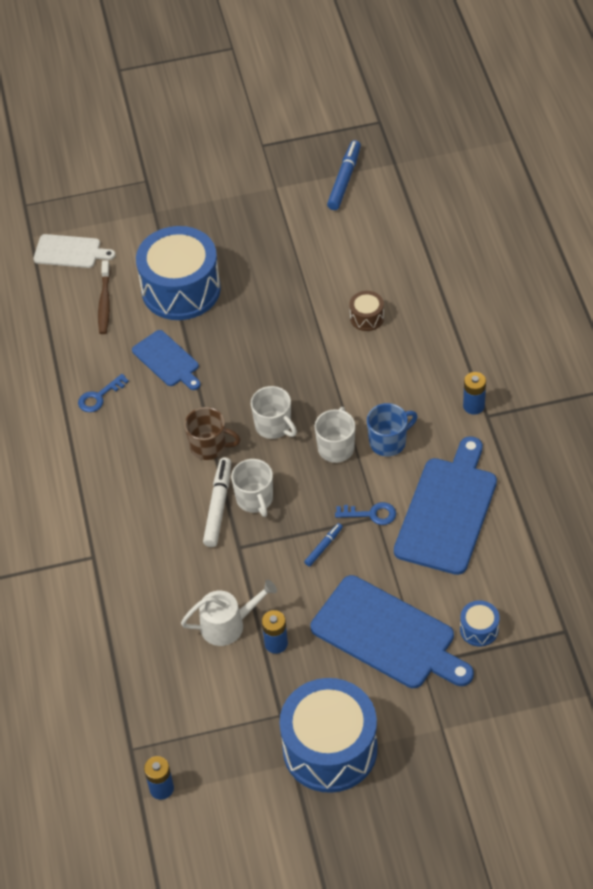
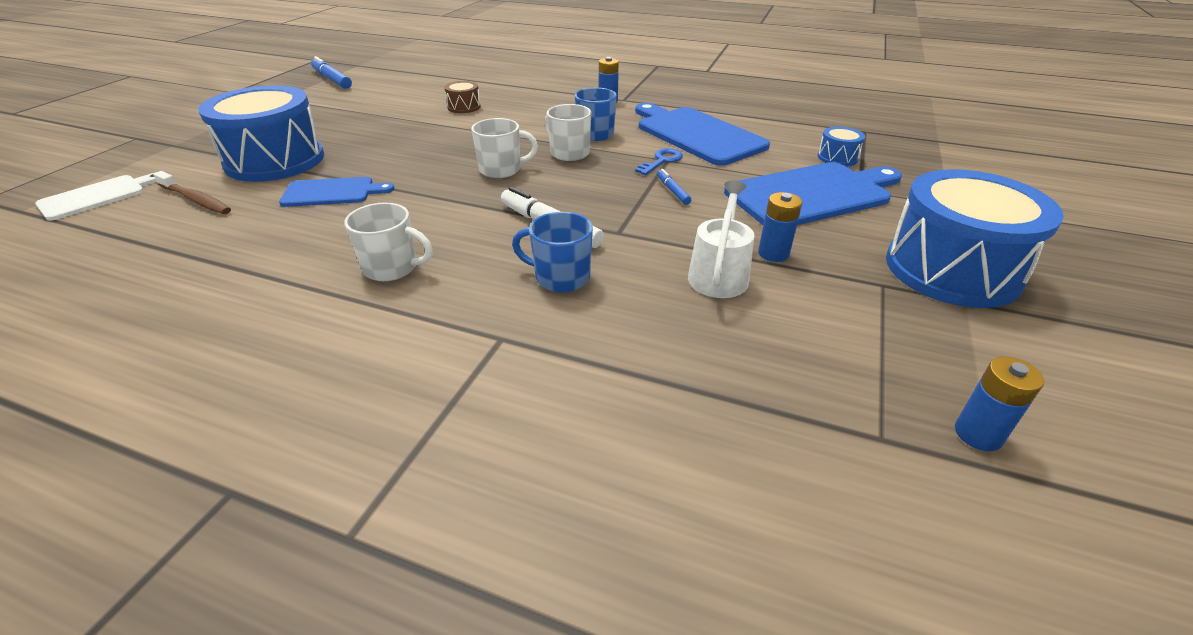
camera: 60 degrees left, 15 degrees down
blue key [78,374,129,412] -> none
brown mug [184,407,241,460] -> none
white mug [231,459,273,517] -> white mug moved to [344,203,433,281]
none -> blue mug [512,212,593,292]

